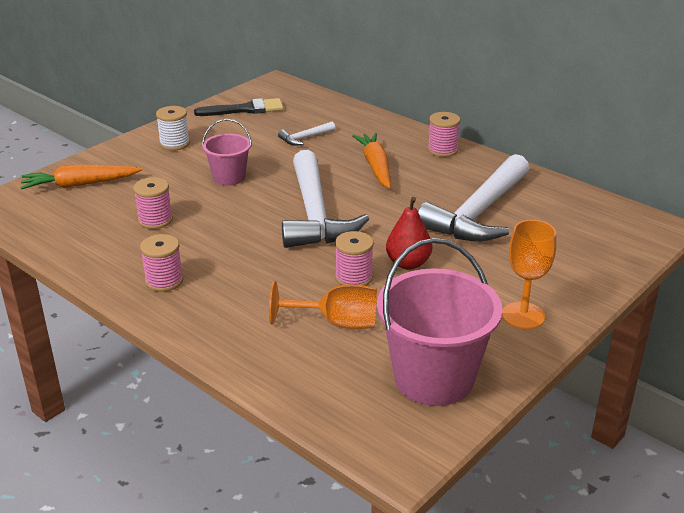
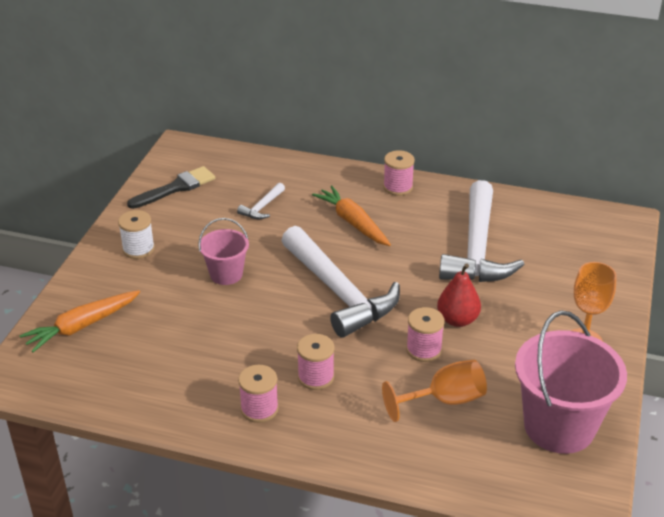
camera: 25 degrees left, 5 degrees up
pink spool [133,177,173,229] -> pink spool moved to [297,334,334,390]

